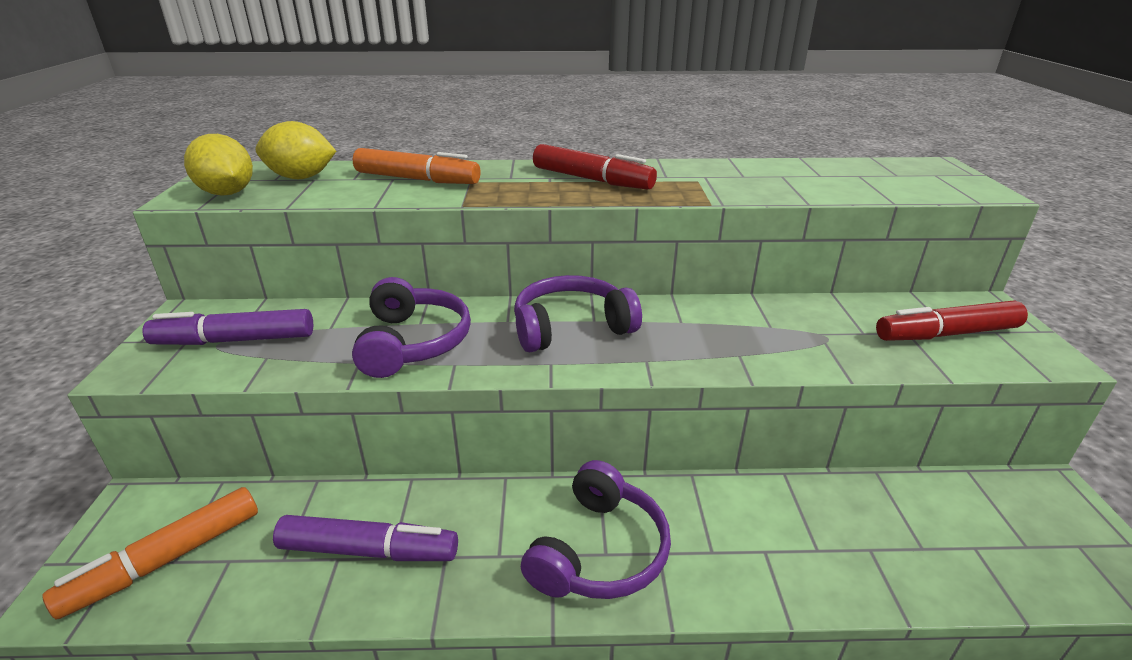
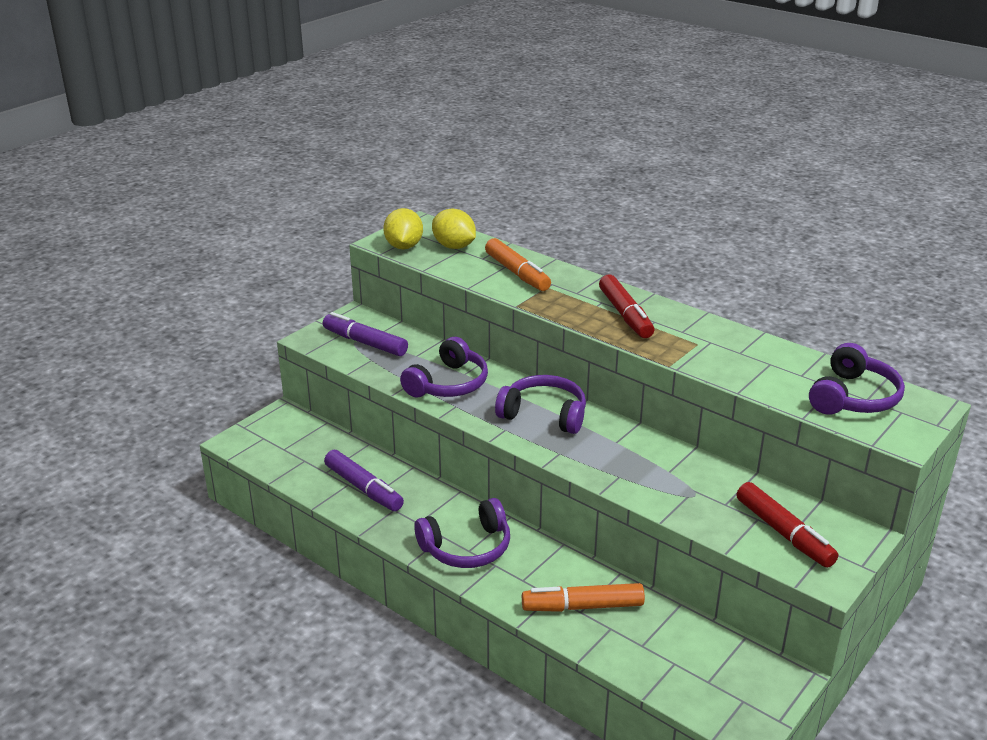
camera: 40 degrees right, 0 degrees up
orange marker [42,487,258,620] -> orange marker moved to [522,583,645,612]
red marker [876,300,1028,341] -> red marker turned 150 degrees counterclockwise [737,482,838,568]
none -> purple headphones [809,343,905,415]

